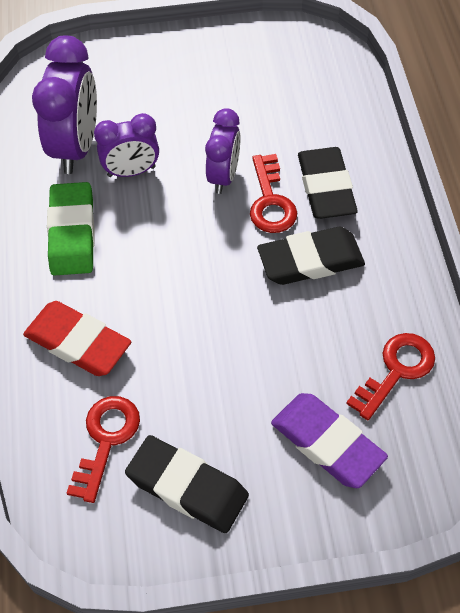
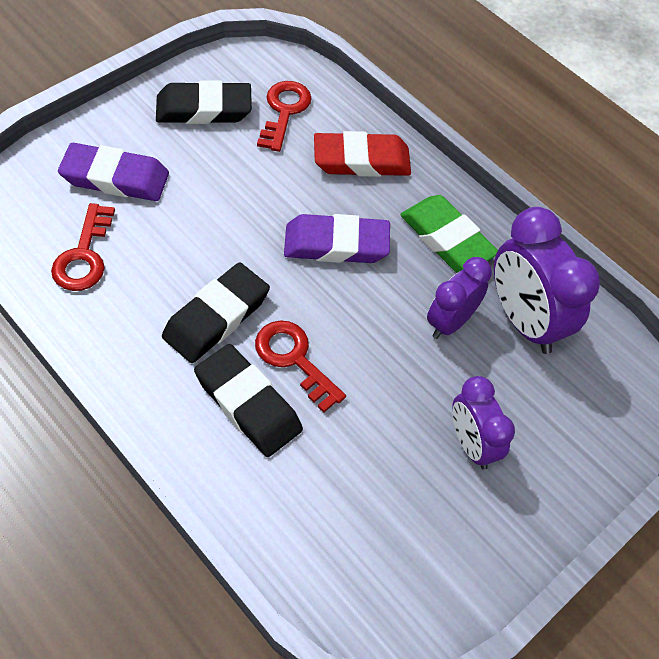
camera: 140 degrees right, 0 degrees up
red key [67,396,140,503] -> red key turned 150 degrees counterclockwise [257,81,312,152]
purple clock [205,108,241,194] -> purple clock moved to [452,376,515,470]
none -> purple eraser [284,214,390,263]

